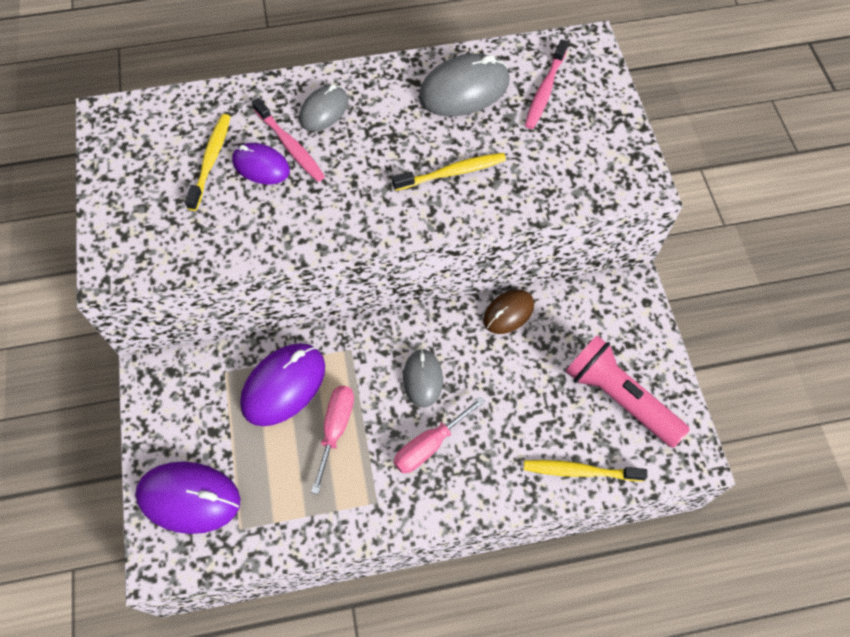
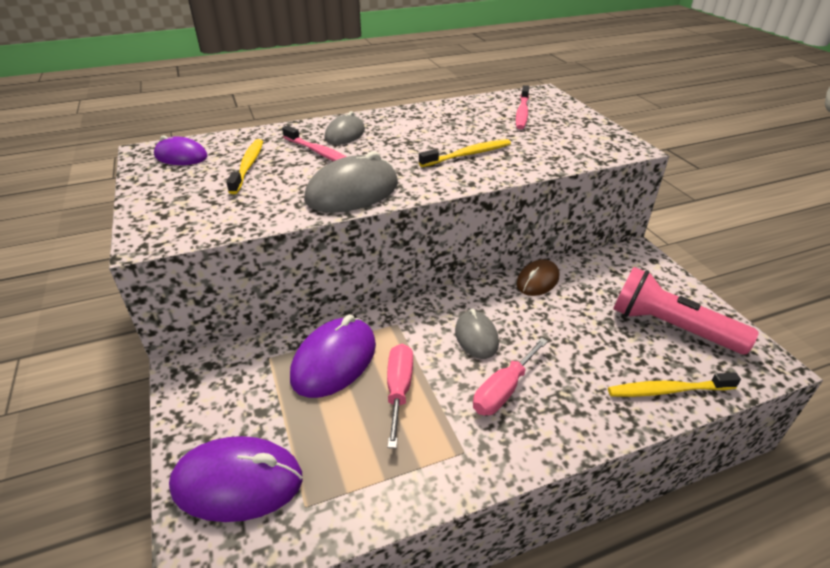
camera: 10 degrees left, 25 degrees down
purple mouse [232,143,290,184] -> purple mouse moved to [154,135,207,165]
grey mouse [419,53,509,116] -> grey mouse moved to [304,151,398,213]

